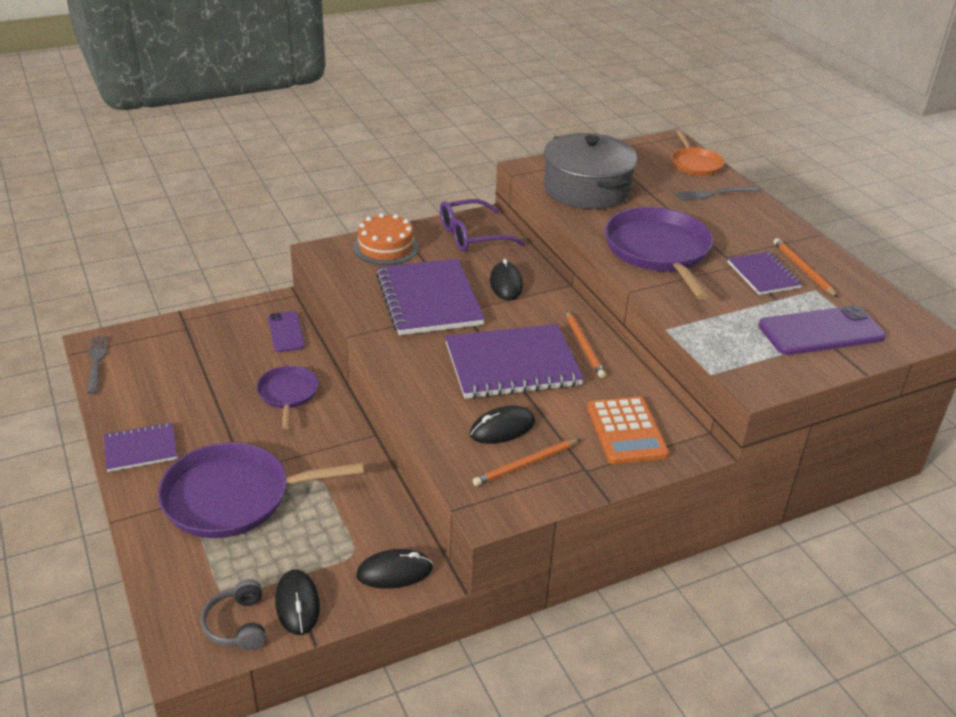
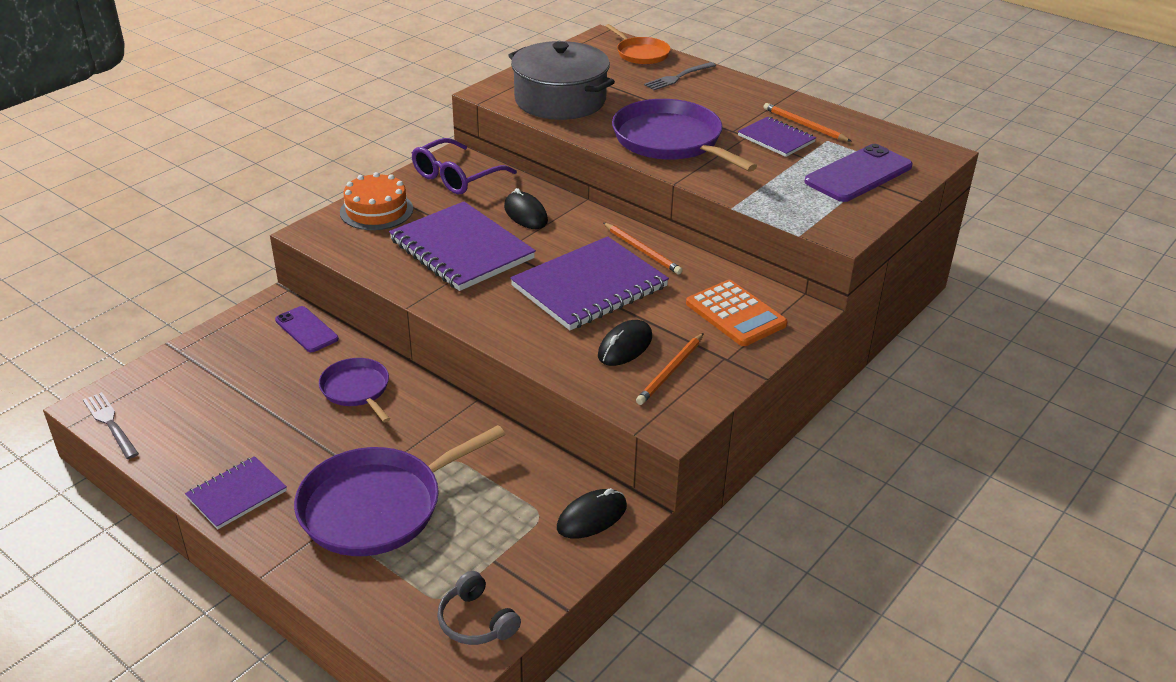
camera: 25 degrees left, 0 degrees up
black mouse [275,569,320,635] -> none

